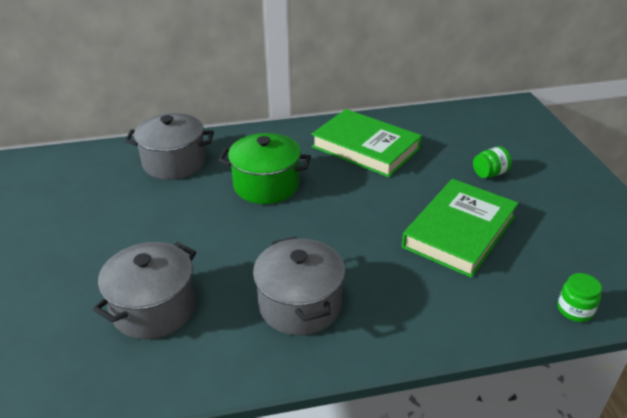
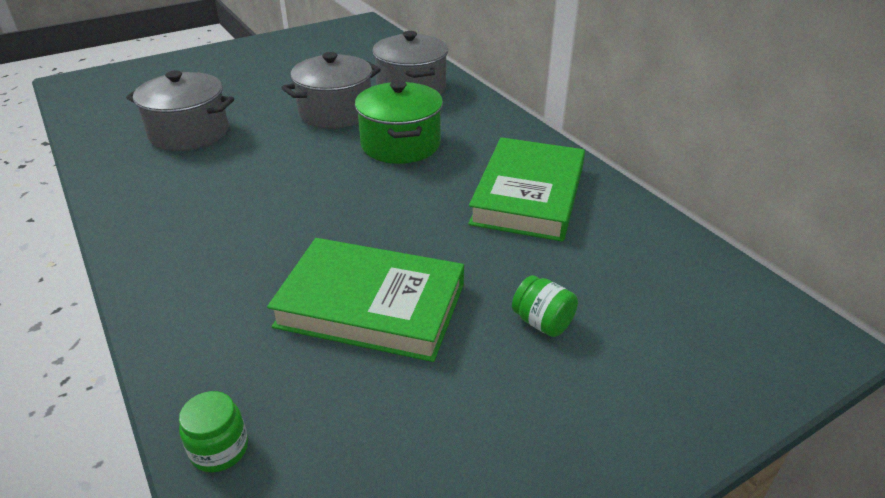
camera: 70 degrees right, 0 degrees up
grey pot [253,237,346,335] -> grey pot moved to [281,52,381,129]

